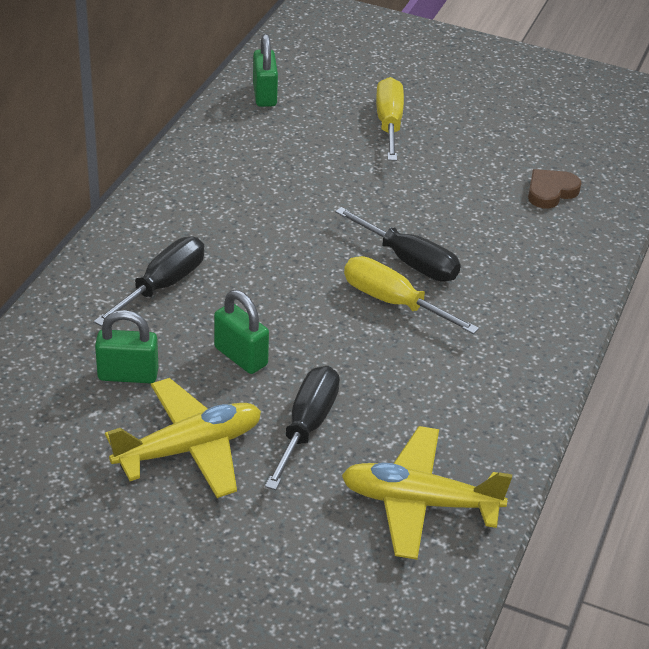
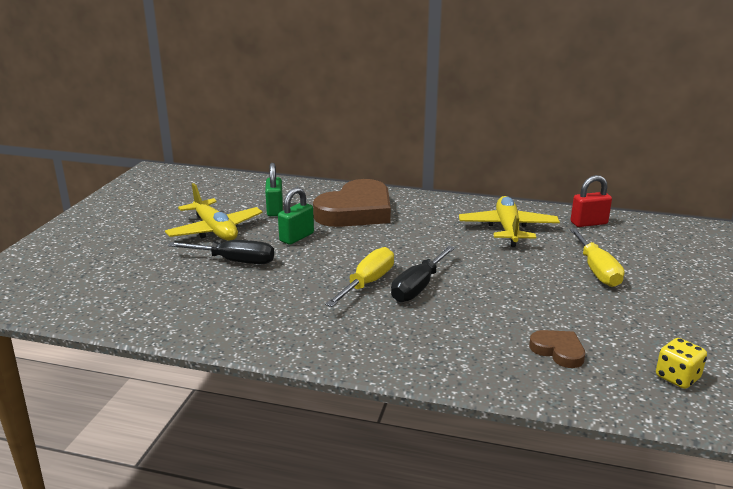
camera: 85 degrees right, 15 degrees down
black screwdriver [94,237,204,327] -> brown heart [313,179,391,227]
green padlock [253,34,278,107] -> red padlock [571,175,612,227]
yellow plane [341,426,512,560] -> yellow plane moved to [459,196,560,247]
yellow screwdriver [376,77,404,161] -> yellow screwdriver turned 90 degrees clockwise [569,228,625,287]
none -> yellow dice [656,338,707,389]

